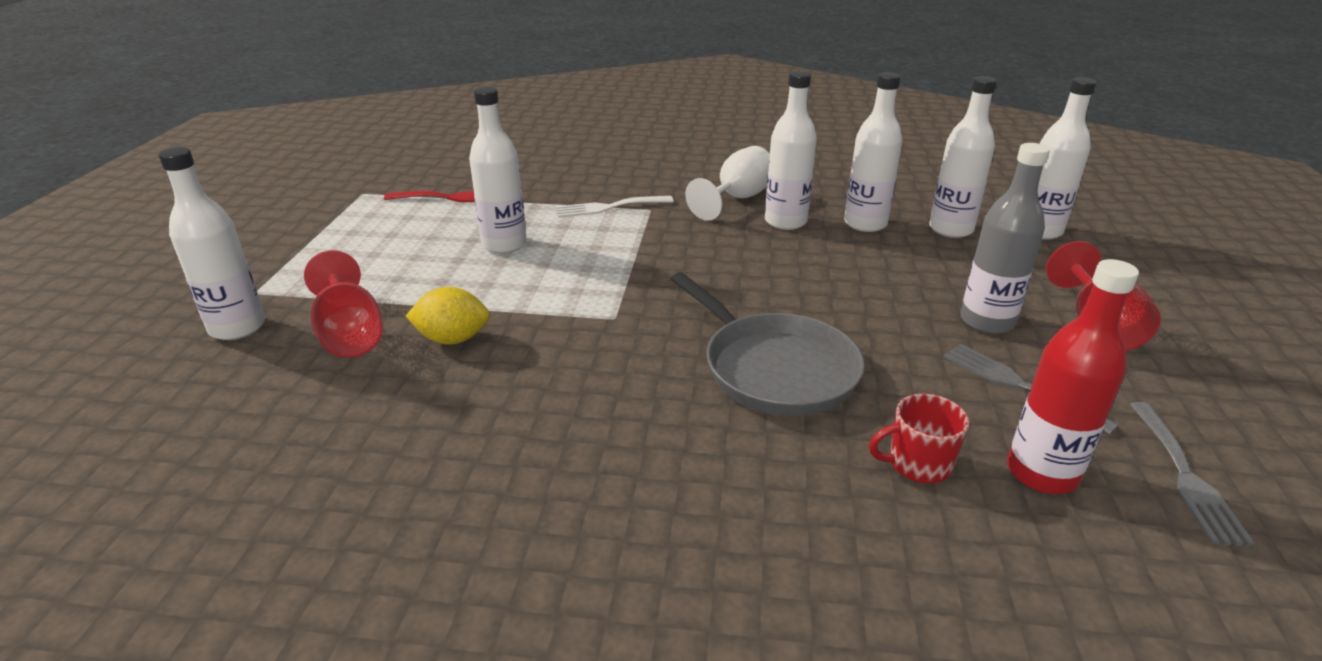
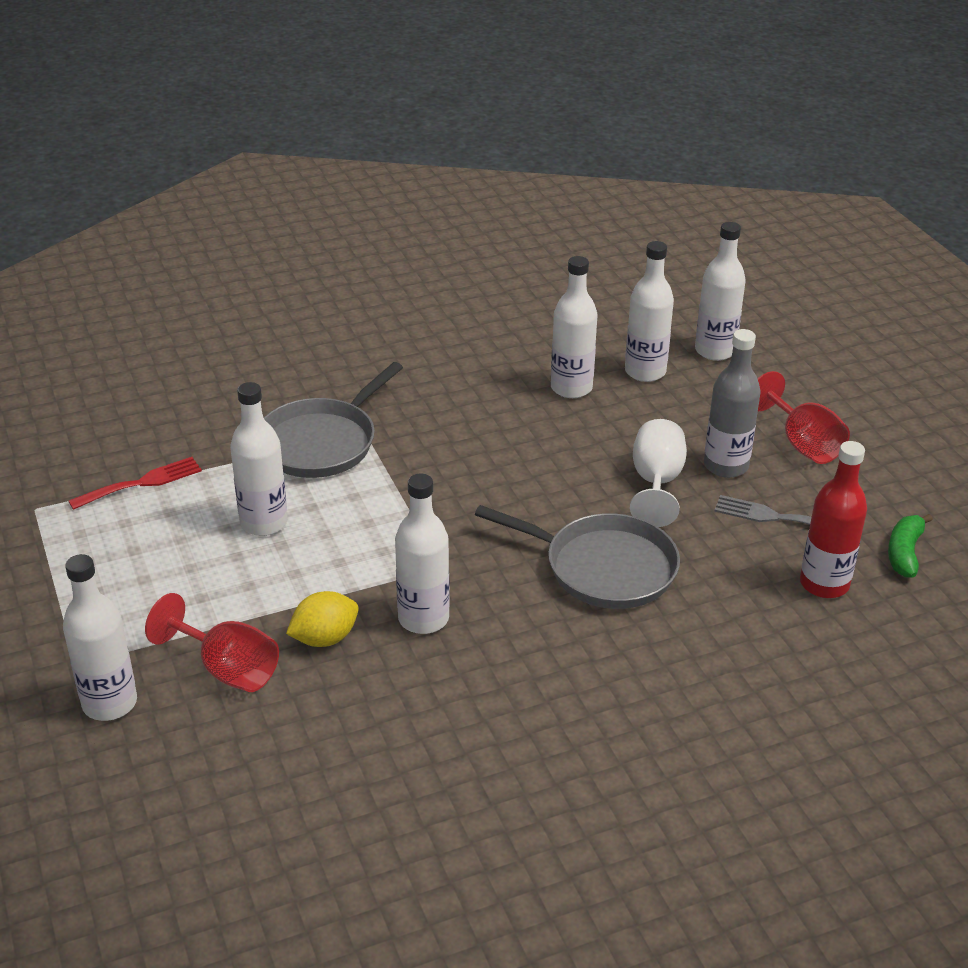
camera: 30 degrees left, 5 degrees up
white fork [555,196,674,218] -> grey pan [264,362,403,478]
white goblet [685,146,770,221] -> white goblet moved to [630,419,687,527]
white bottle [765,71,817,230] -> white bottle moved to [395,474,450,634]
red mug [869,394,969,483] -> none
grey fork [1129,402,1255,547] -> green banana [888,514,933,578]

